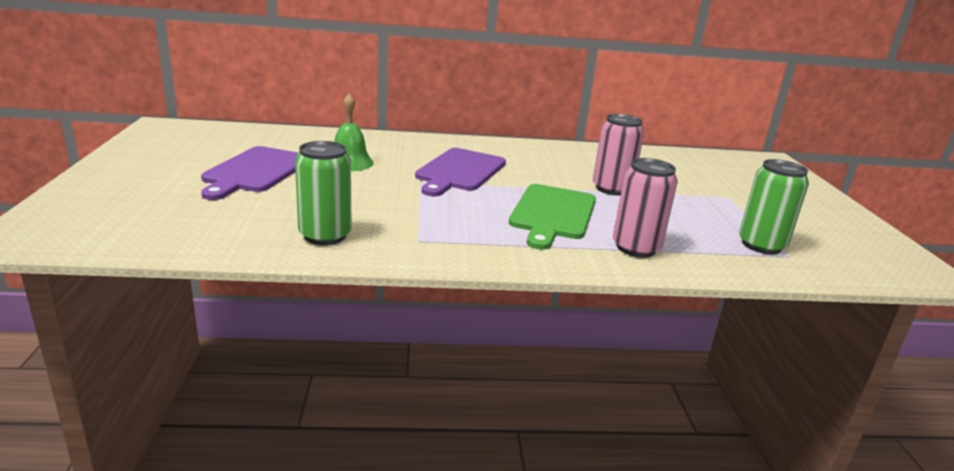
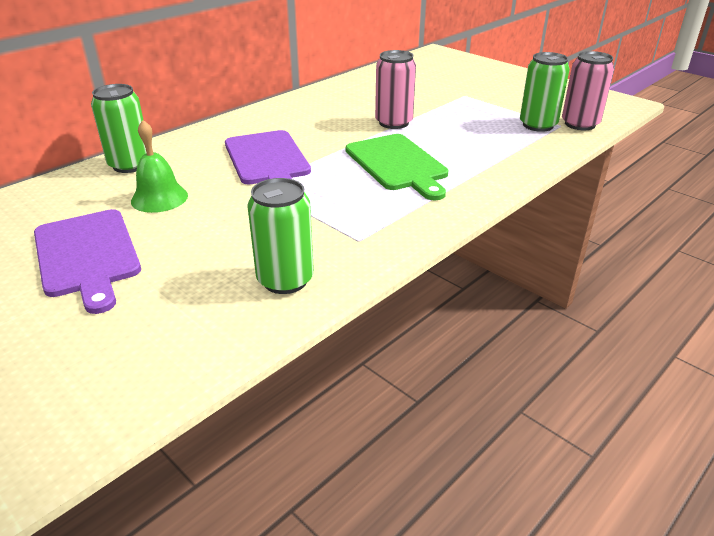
camera: 40 degrees left, 10 degrees up
pink can [613,158,678,258] -> pink can moved to [562,51,614,130]
none -> green can [91,84,146,173]

